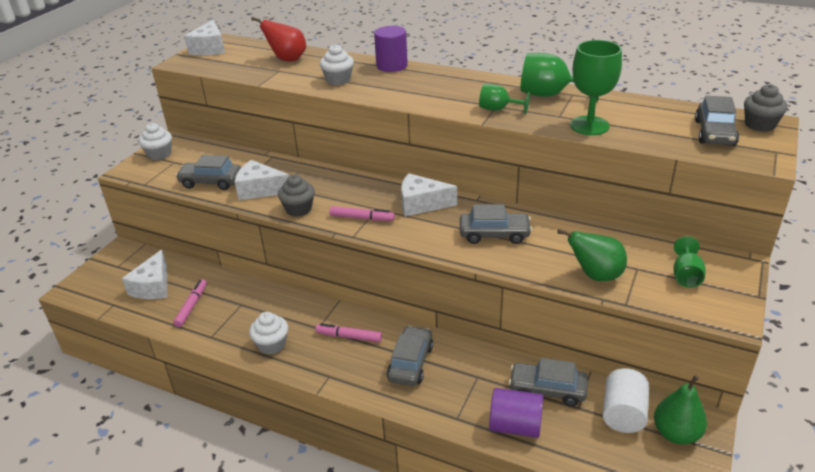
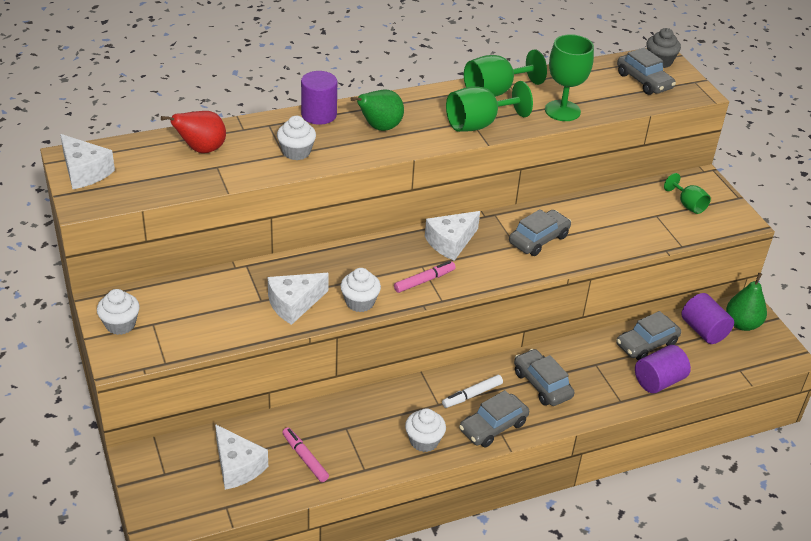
camera: 50 degrees left, 5 degrees up
grey car [176,155,241,190] -> grey car moved to [459,390,529,447]
grey cupcake [278,175,315,217] -> white cupcake [340,268,381,312]
pink marker [315,323,382,342] -> white marker [442,375,503,408]
green goblet [479,84,530,114] -> green goblet [446,81,533,132], size x1.68
green pear [557,229,627,281] -> green pear moved to [351,90,404,131]
white cylinder [603,368,649,433] -> purple cylinder [681,293,734,344]

